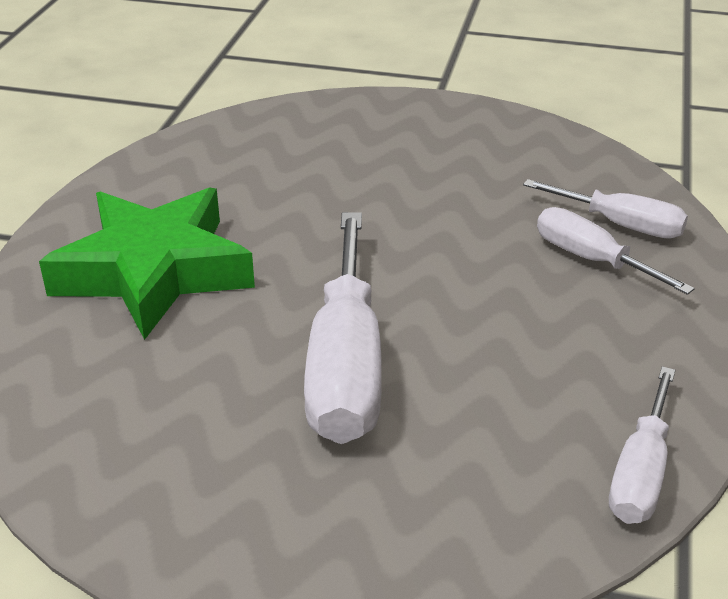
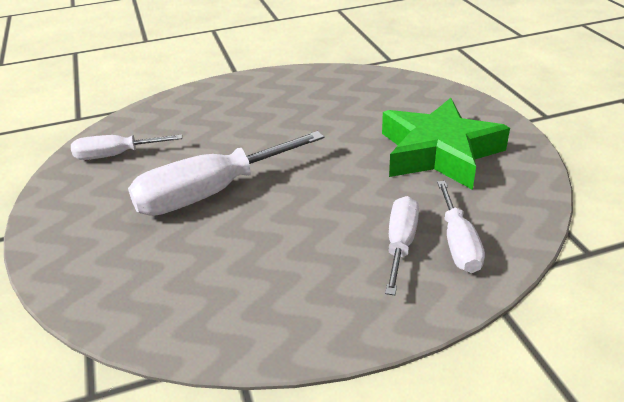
camera: 60 degrees right, 0 degrees up
green star [39,187,255,340] -> green star moved to [382,98,510,190]
white screwdriver [609,366,675,524] -> white screwdriver moved to [71,134,182,160]

